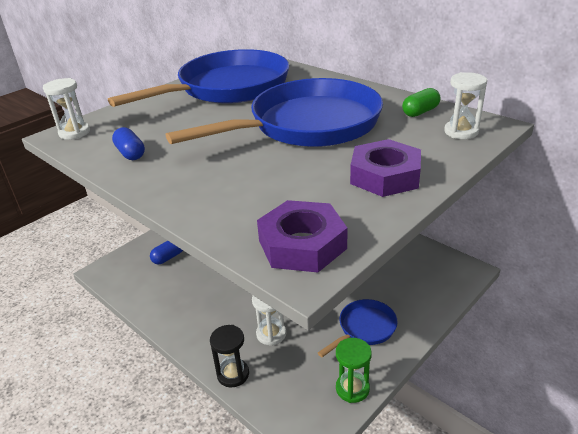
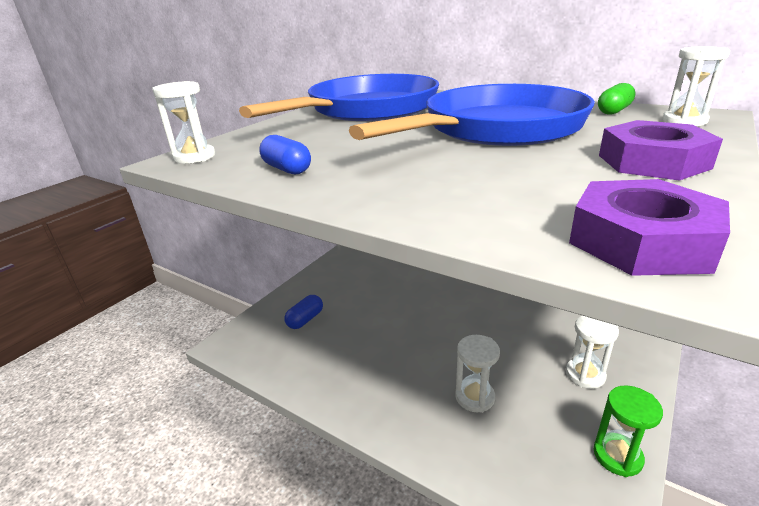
camera: 10 degrees left, 5 degrees down
black hourglass [210,325,249,388] -> none
blue pan [318,299,398,357] -> white hourglass [566,315,619,389]

